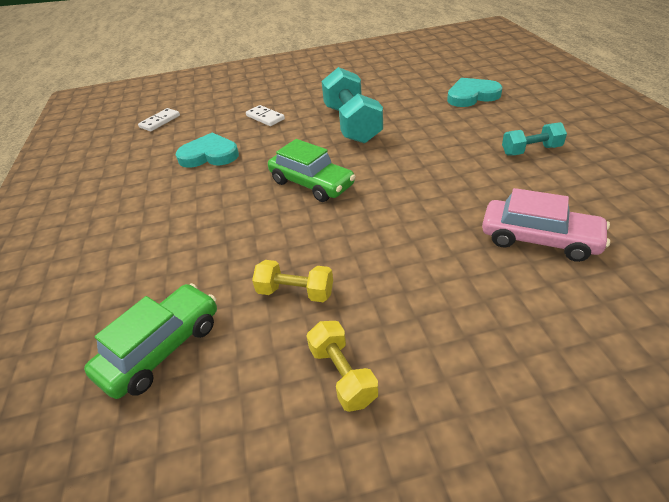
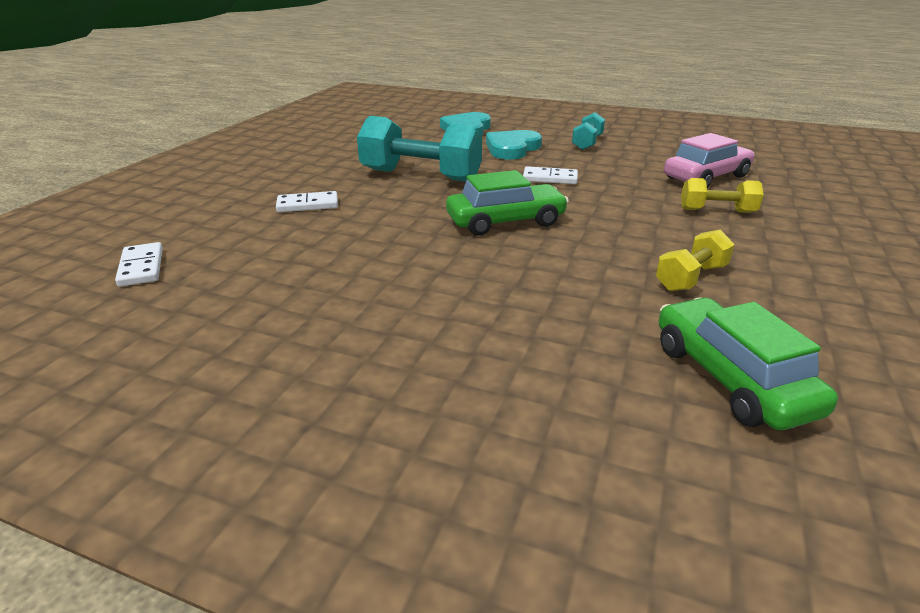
camera: 60 degrees left, 10 degrees down
turquoise heart [176,133,239,168] -> turquoise heart moved to [486,130,542,159]
yellow dumbbell [307,321,378,412] -> yellow dumbbell moved to [681,178,764,213]
none -> white domino [523,166,578,184]

